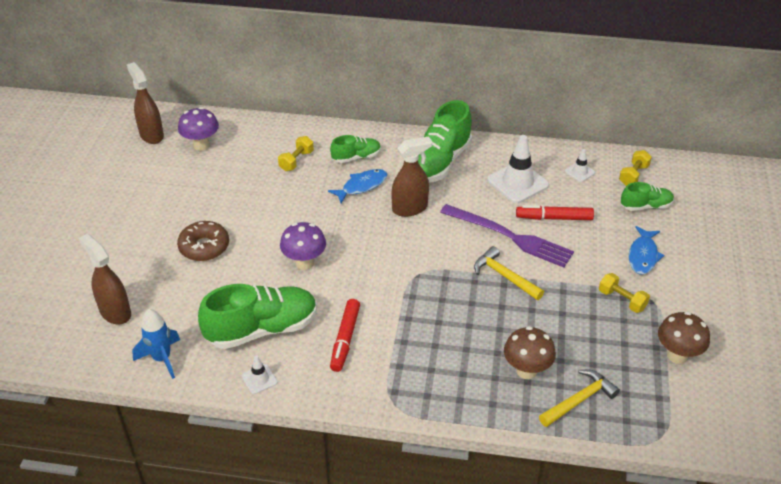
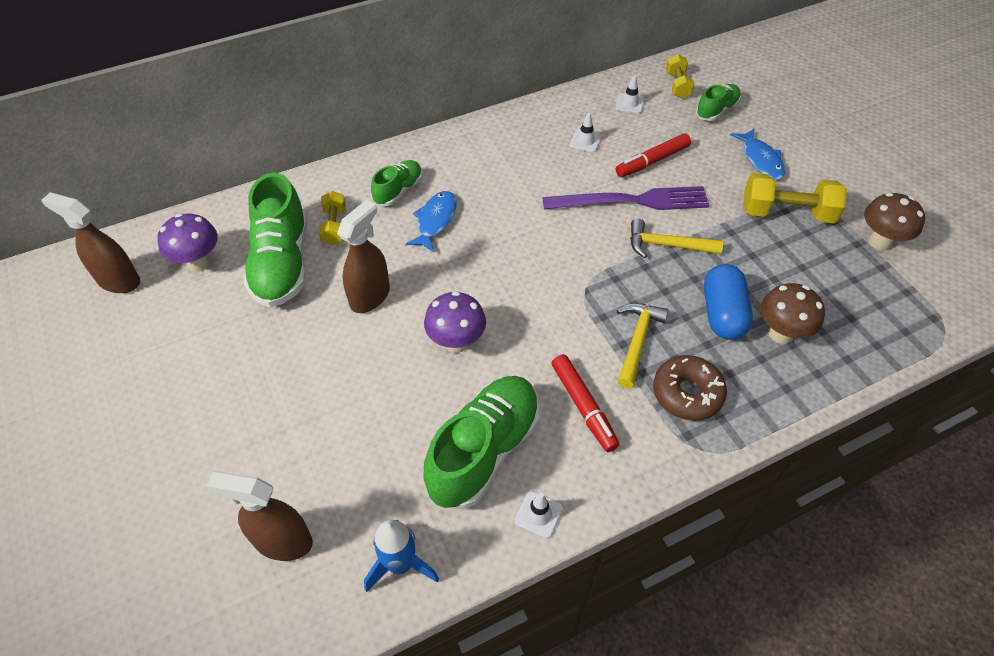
camera: 35 degrees left, 10 degrees up
brown donut [177,221,229,261] -> brown donut moved to [653,355,727,421]
brown spray bottle [392,136,432,217] -> brown spray bottle moved to [337,199,390,313]
green shoe [418,100,472,182] -> green shoe moved to [243,173,307,307]
white traffic cone [487,135,549,203] -> white traffic cone [570,113,602,152], size x0.50
yellow hammer [539,370,620,427] -> yellow hammer moved to [617,303,668,388]
yellow dumbbell [599,273,650,313] -> yellow dumbbell [743,173,847,223], size x1.69
none -> blue capsule [704,264,753,340]

